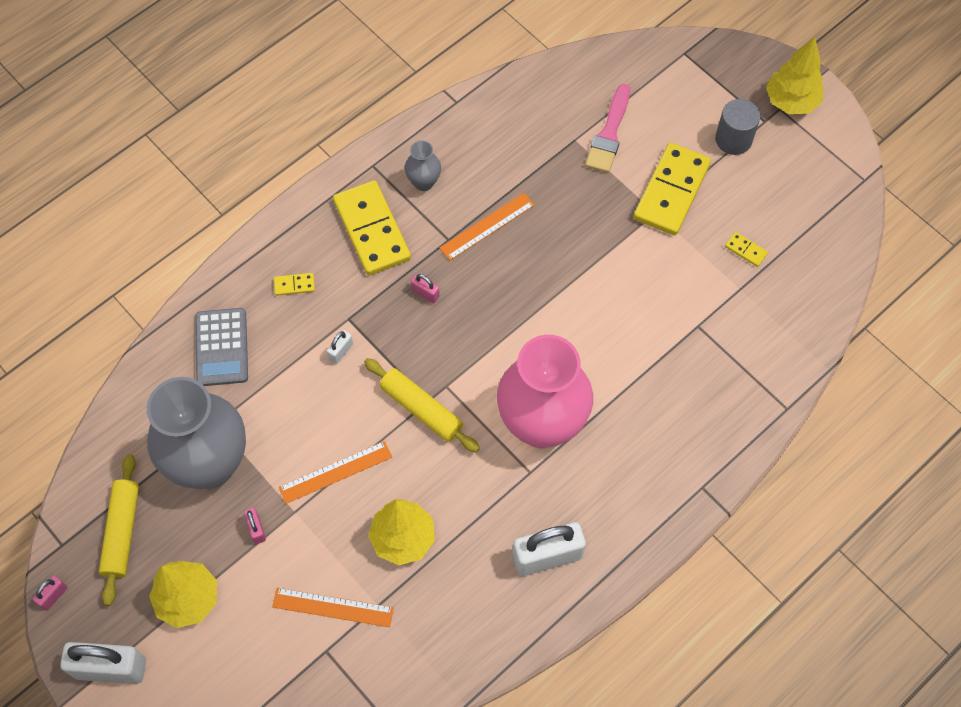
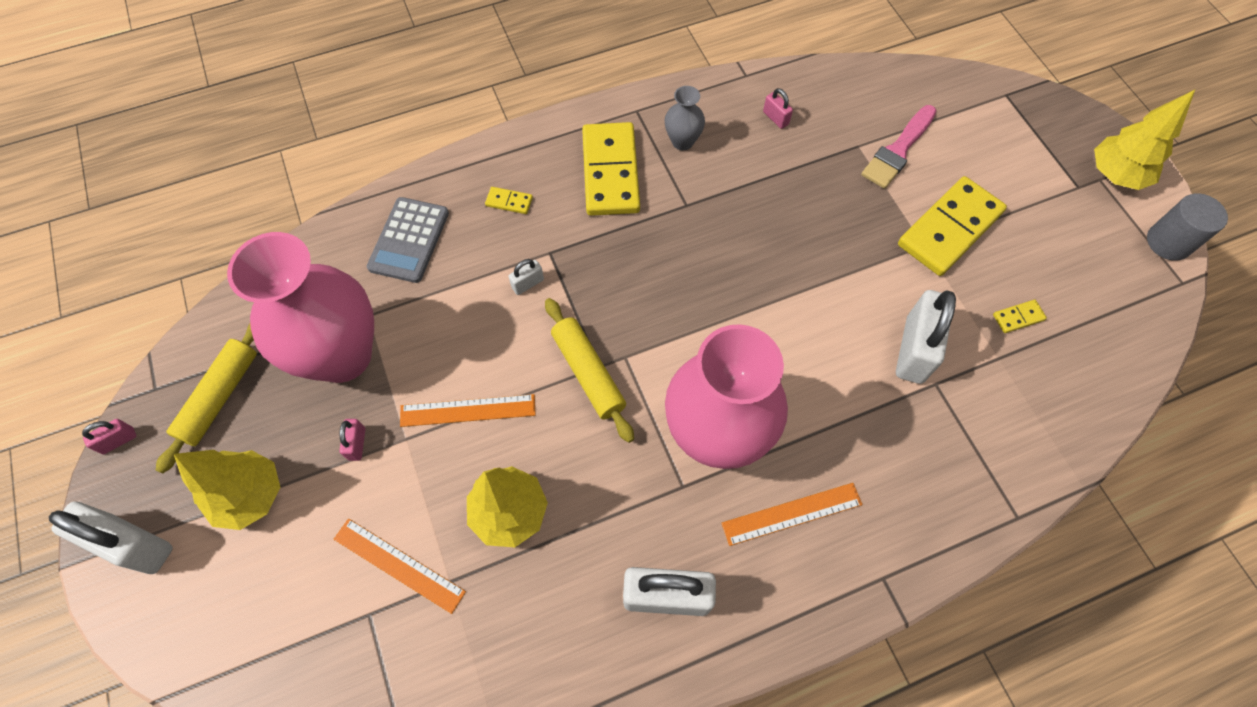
camera: 20 degrees right, 0 degrees up
grey vase [147,377,246,489] -> pink vase [227,232,374,383]
pink padlock [411,274,440,304] -> pink padlock moved to [763,88,793,129]
orange ruler [439,193,535,260] -> orange ruler moved to [721,483,863,546]
grey cylinder [715,99,760,155] -> grey cylinder moved to [1147,193,1228,261]
yellow domino [725,232,768,267] -> yellow domino turned 75 degrees counterclockwise [993,300,1047,333]
none -> white padlock [896,290,956,384]

